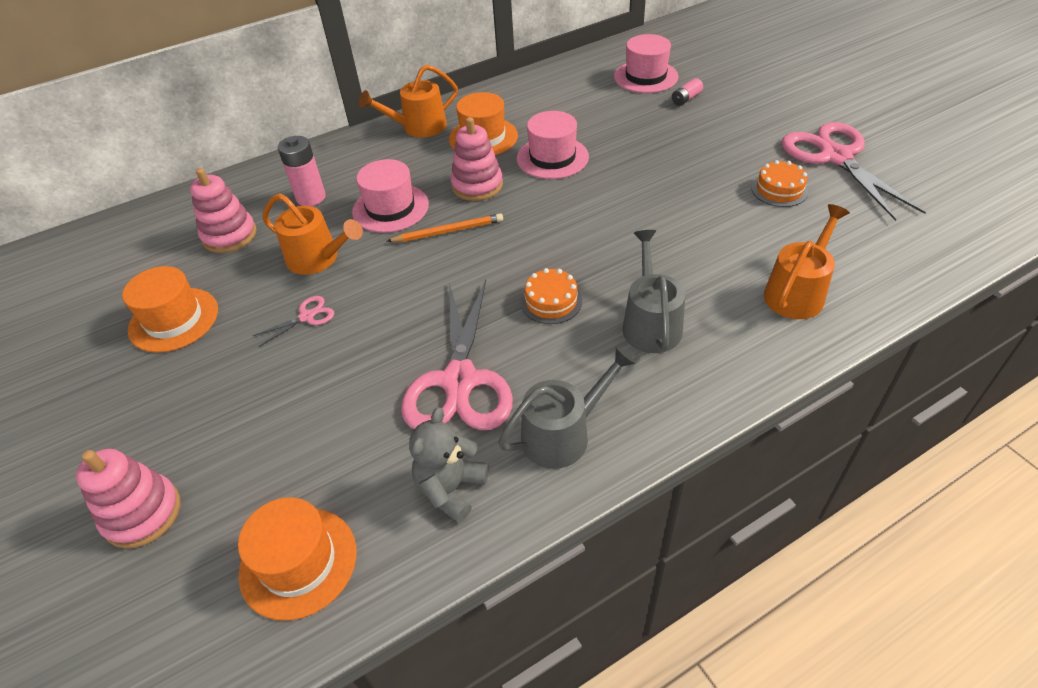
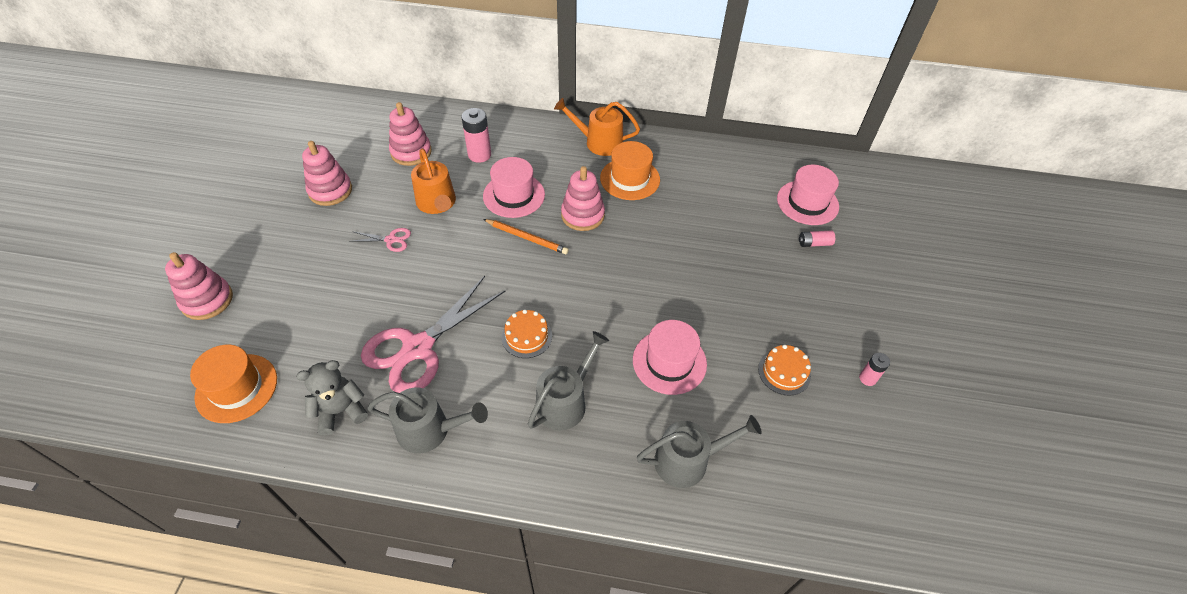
camera: 35 degrees right, 5 degrees up
orange hat [122,266,218,353] -> pink stacking toy [302,141,352,206]
pink hat [517,111,589,179] -> pink hat moved to [633,320,707,395]
orange watering can [764,204,850,319] -> grey watering can [637,415,762,488]
pink scissors [781,122,926,221] -> pink battery [859,353,890,386]

